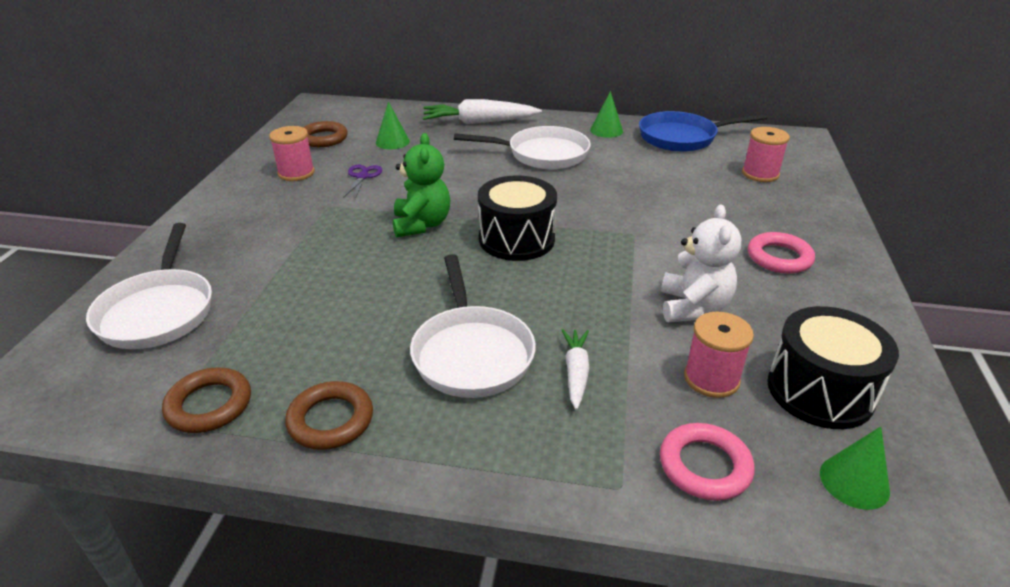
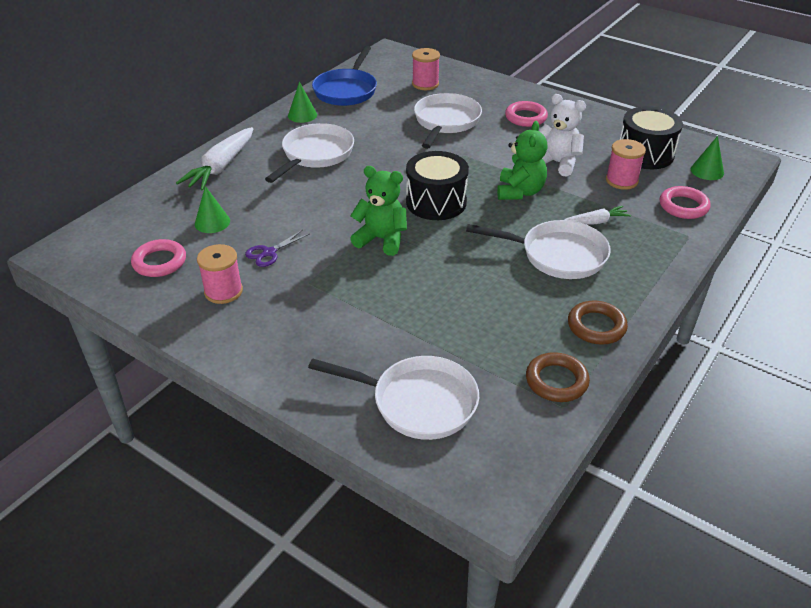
camera: 65 degrees left, 5 degrees up
brown ring [303,121,348,147] -> pink ring [131,239,186,277]
purple scissors [343,165,382,199] -> purple scissors turned 75 degrees counterclockwise [245,230,310,267]
white carrot [561,329,589,410] -> white carrot turned 135 degrees clockwise [565,206,631,225]
none -> white pan [414,93,482,149]
none -> green teddy bear [497,121,548,200]

